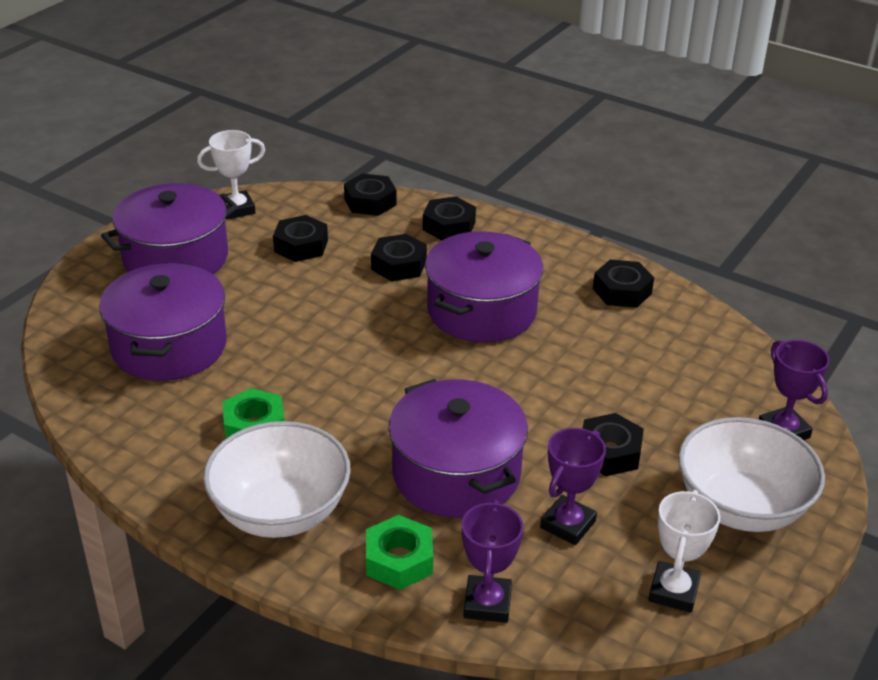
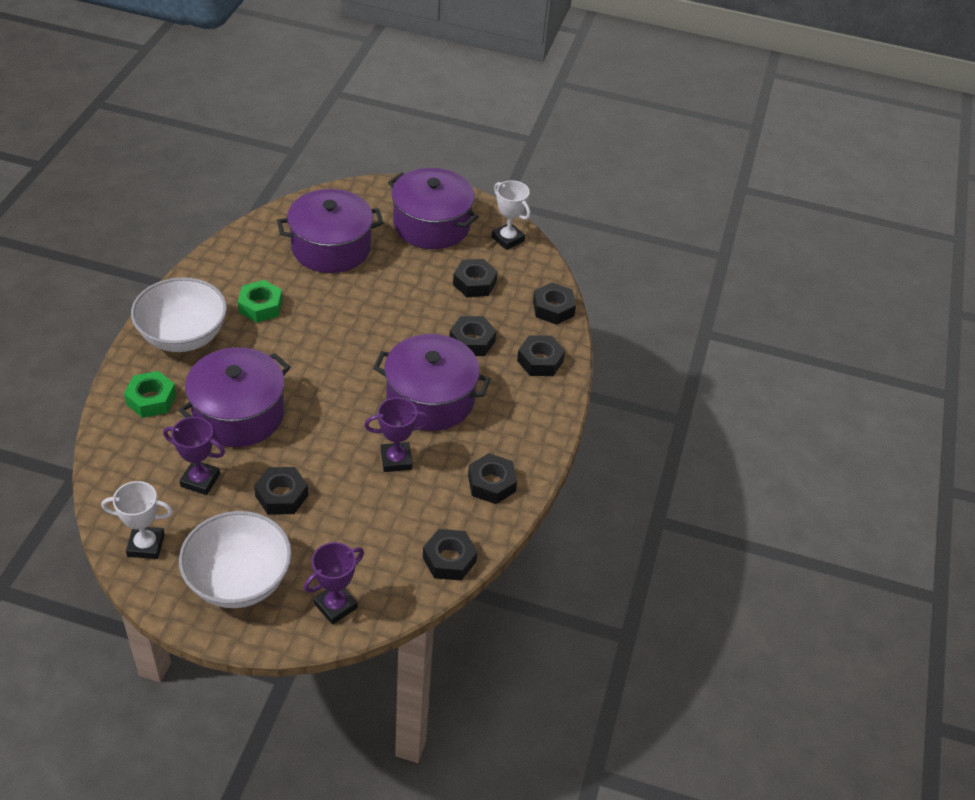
camera: 70 degrees right, 10 degrees up
purple trophy [462,500,523,623] -> purple trophy moved to [364,397,430,472]
none -> black nut [423,529,478,581]

